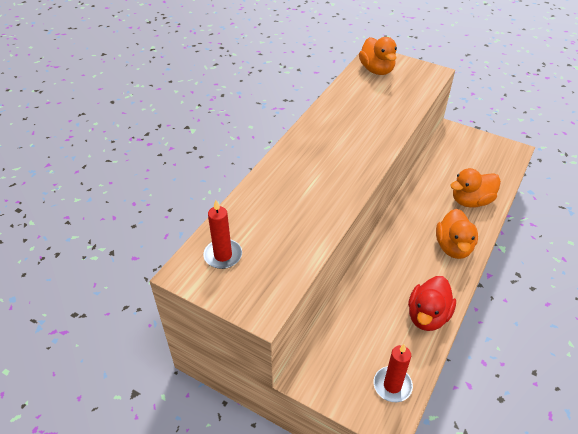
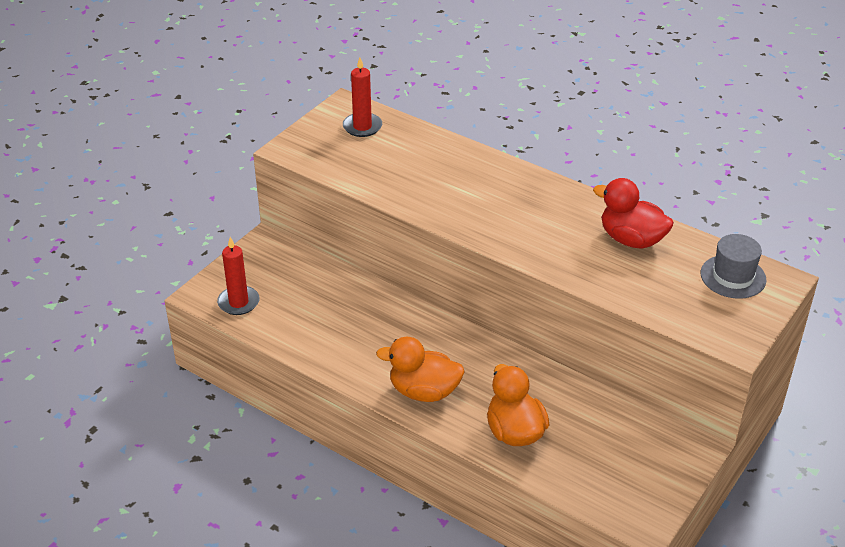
camera: 95 degrees right, 5 degrees down
orange duck [359,37,397,75] -> grey hat [701,234,767,299]
red duck [408,276,456,331] -> red duck moved to [593,178,674,249]

